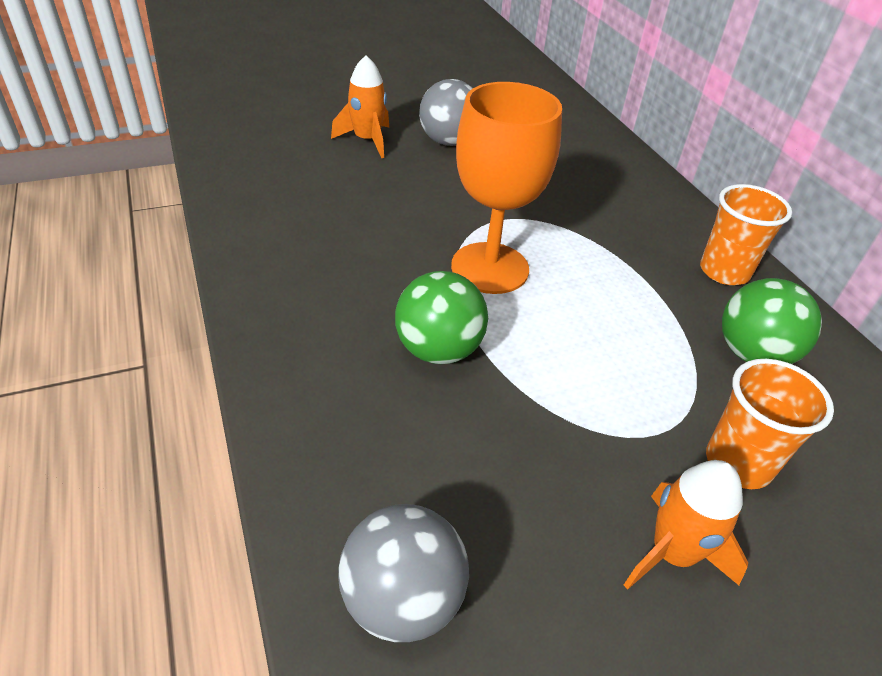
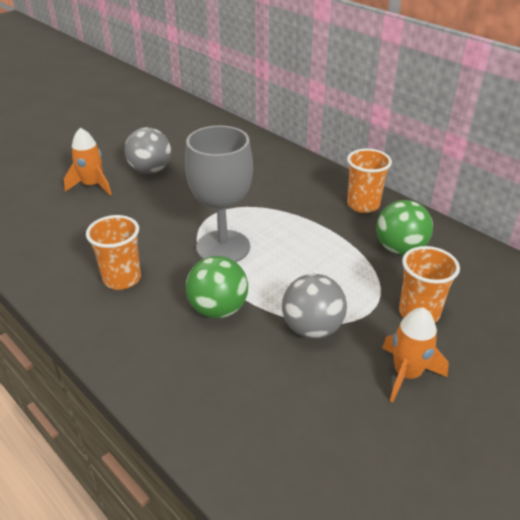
camera: 20 degrees left, 5 degrees down
grey ball [338,504,469,642] -> grey ball moved to [282,274,347,339]
orange goblet [451,82,562,294] -> grey goblet [185,126,253,262]
none -> orange cup [86,215,141,290]

